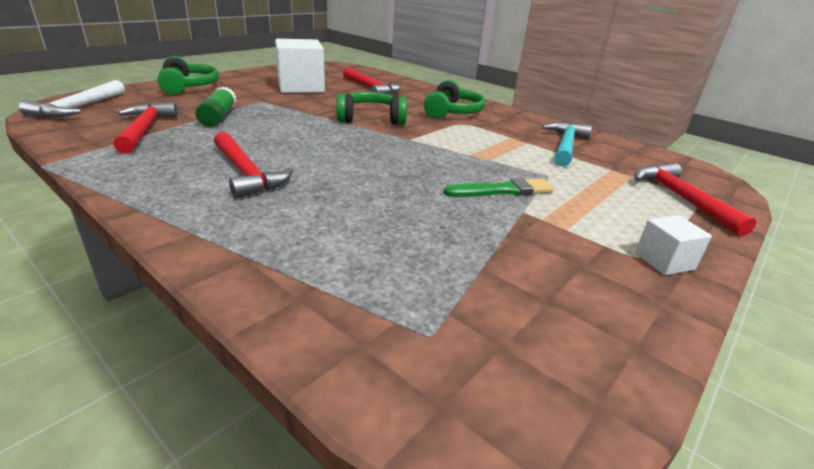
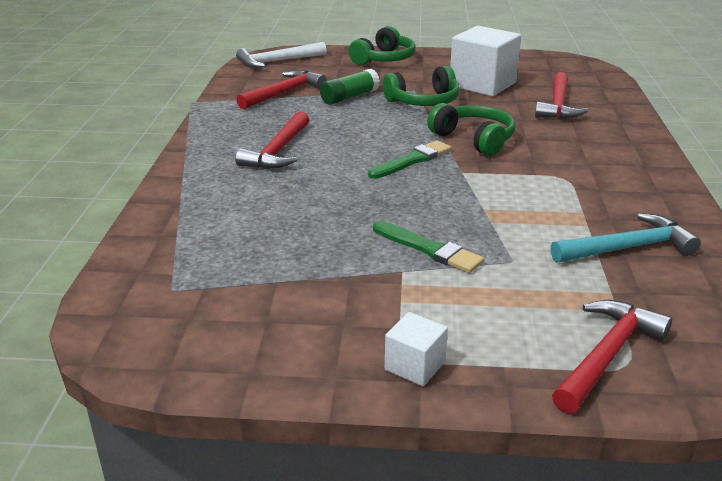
camera: 55 degrees right, 0 degrees up
green headphones [424,80,485,119] -> green headphones moved to [383,66,460,106]
none -> green brush [368,140,451,179]

